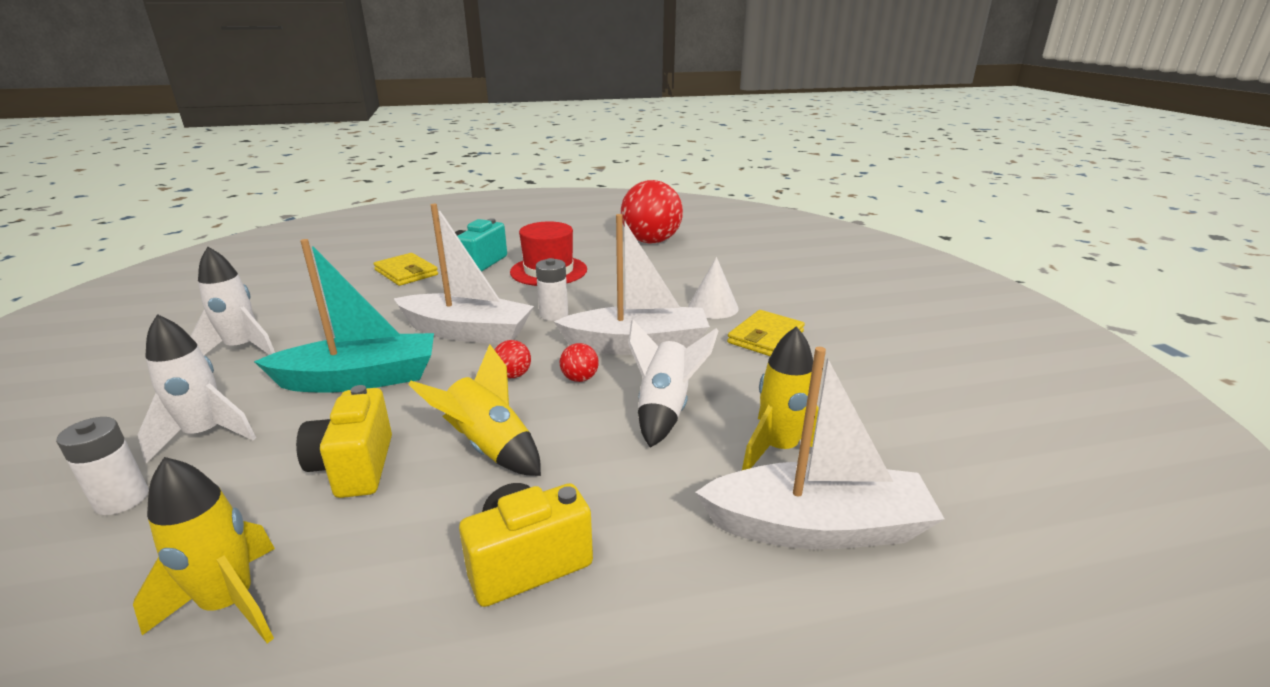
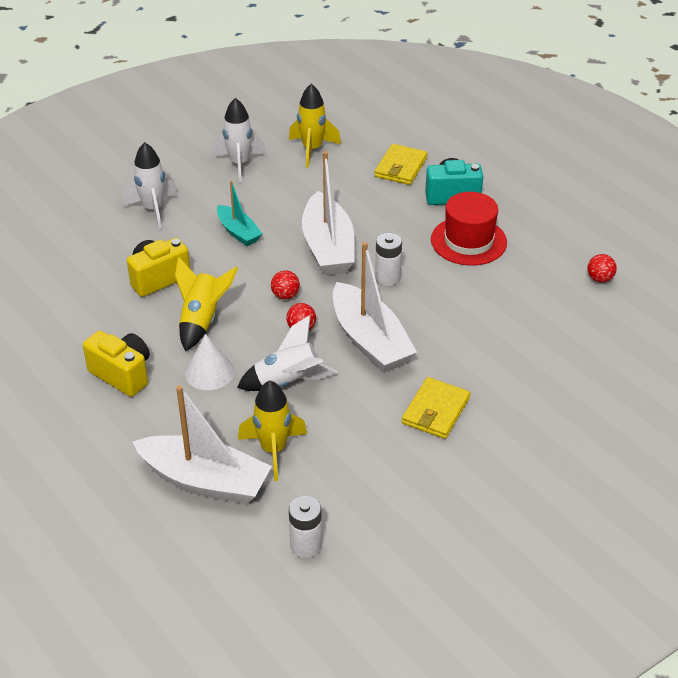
camera: 65 degrees right, 15 degrees up
white battery [56,417,148,515] -> white battery moved to [289,496,322,558]
yellow rocket [133,457,275,643] -> yellow rocket moved to [289,84,341,168]
turquoise boat [254,239,434,393] -> turquoise boat [217,181,262,246], size x0.56
red ball [621,180,683,243] -> red ball [587,254,617,283], size x0.40
white cone [688,257,739,319] -> white cone moved to [185,334,235,390]
white boat [695,347,944,550] -> white boat turned 45 degrees counterclockwise [132,385,272,504]
yellow wallet [727,310,805,356] -> yellow wallet turned 75 degrees counterclockwise [402,377,470,439]

